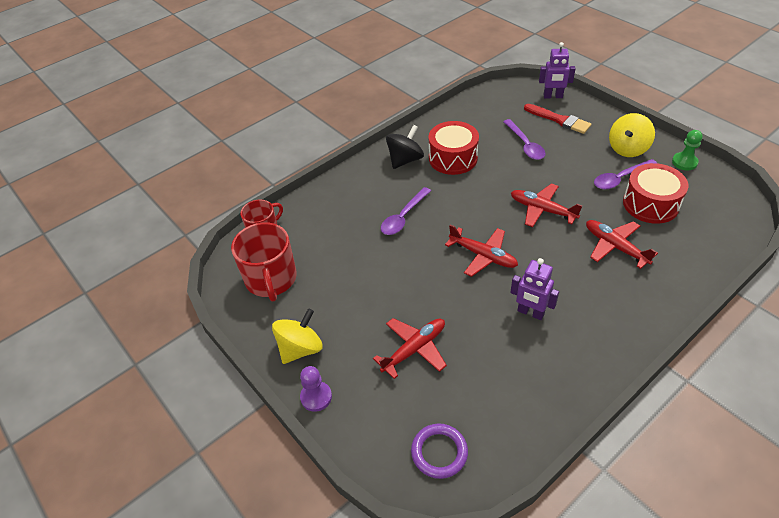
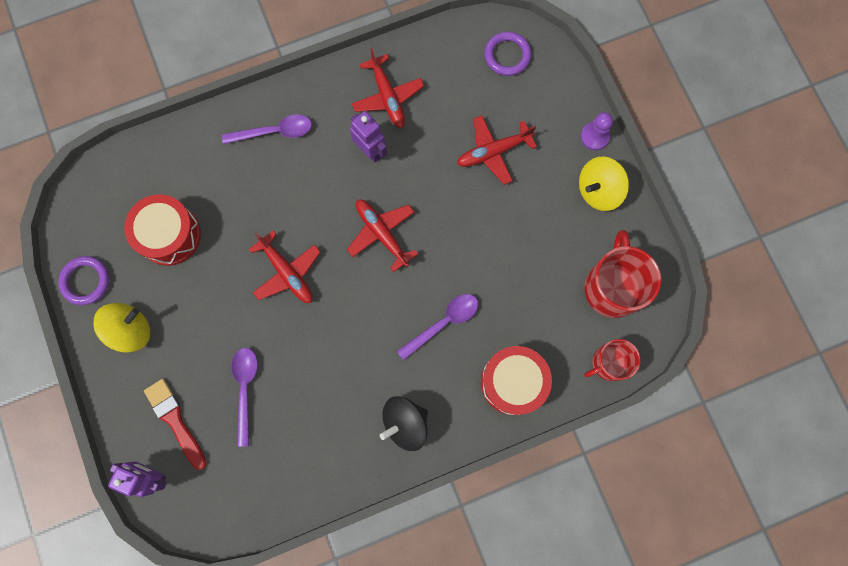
camera: 165 degrees left, 30 degrees up
red drum [429,121,479,175] -> red drum moved to [481,346,552,415]
red plane [586,220,658,269] -> red plane moved to [352,48,424,128]
purple spoon [594,159,658,189] -> purple spoon moved to [222,114,312,144]
green pawn [672,130,703,171] -> purple ring [58,256,110,305]

